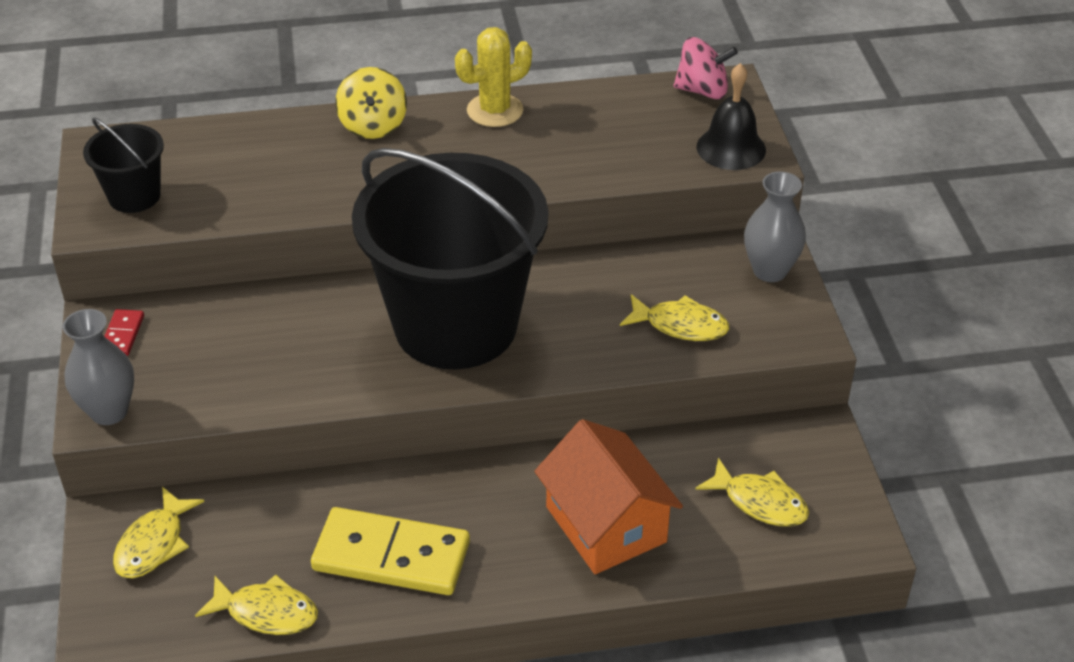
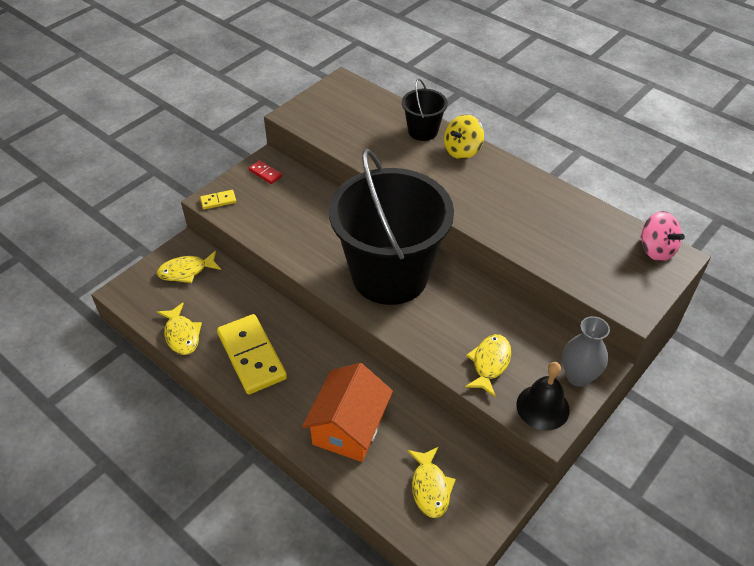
camera: 50 degrees right, 5 degrees up
grey vase [63,309,134,425] -> yellow domino [200,190,236,210]
black bucket [83,117,164,213] -> black bucket moved to [402,78,448,141]
red domino [105,309,144,356] -> red domino turned 75 degrees clockwise [248,160,282,184]
yellow cactus [455,27,532,127] -> none
yellow fish [620,294,729,341] -> yellow fish turned 135 degrees counterclockwise [465,334,511,397]
black bell [697,63,766,170] -> black bell moved to [516,362,570,430]

